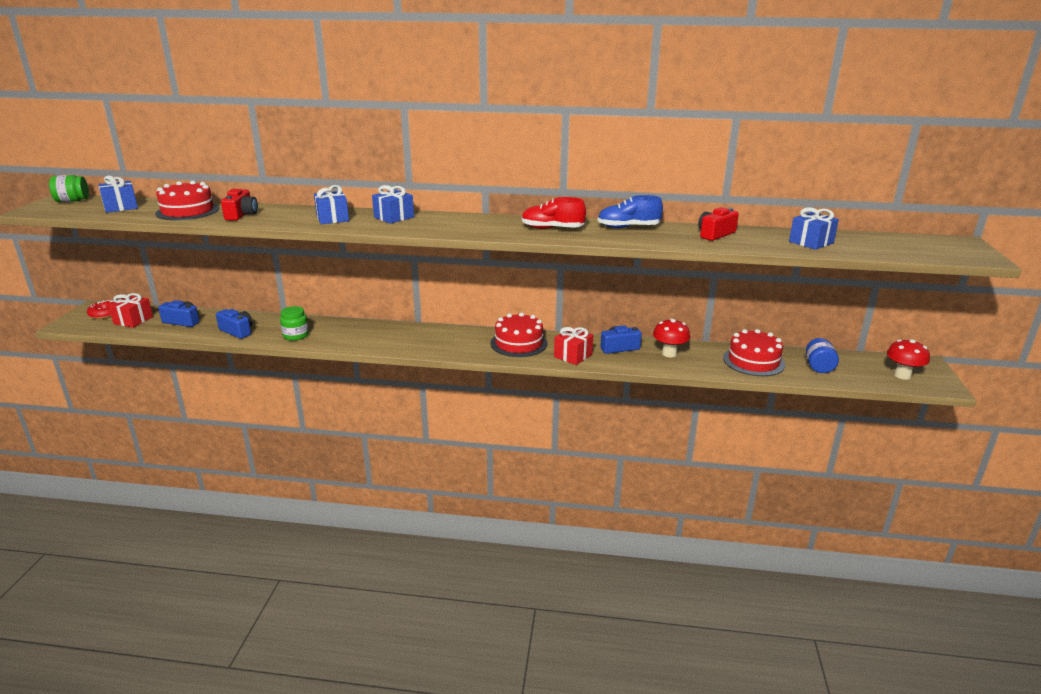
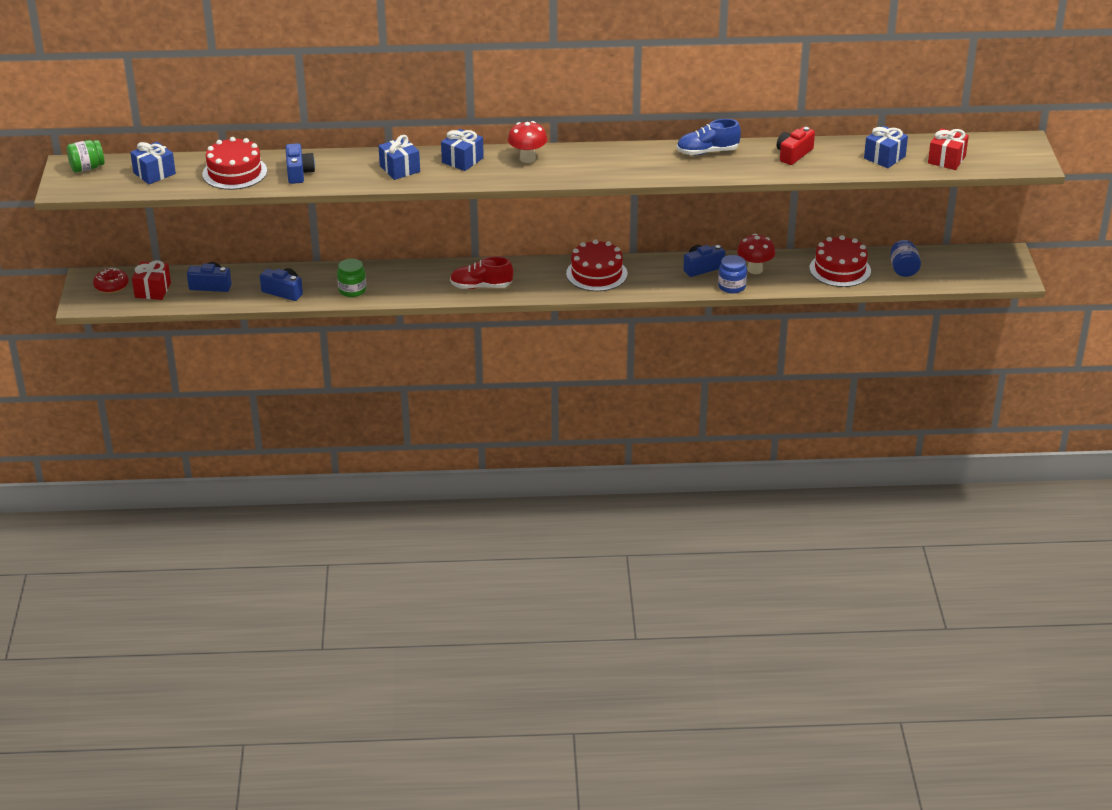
camera: 10 degrees left, 10 degrees up
red camera [221,189,258,220] -> blue camera [285,143,315,184]
red shoe [522,197,586,229] -> red shoe moved to [450,256,513,289]
red gift [554,327,593,365] -> red gift moved to [928,128,969,170]
red mushroom [887,339,930,380] -> red mushroom moved to [508,121,547,163]
none -> blue jar [718,255,747,294]

